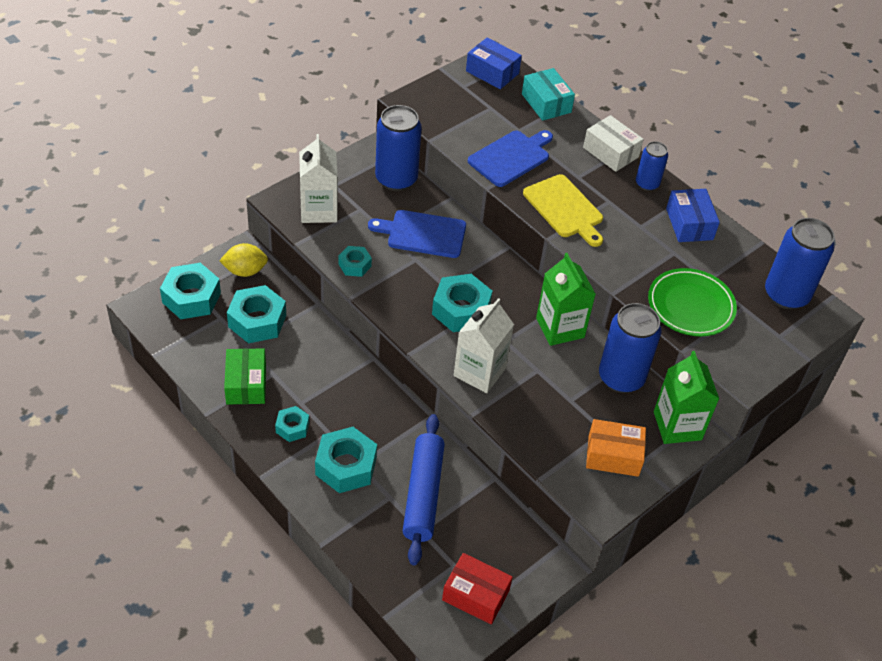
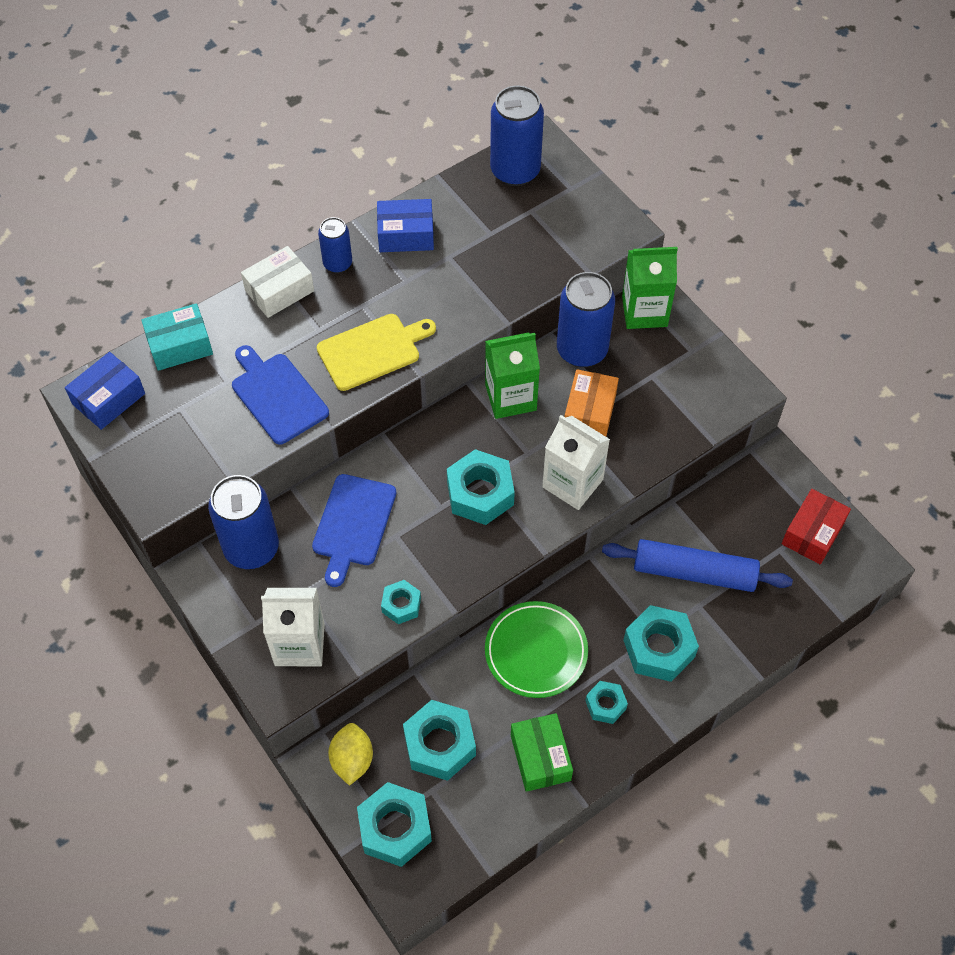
camera: 80 degrees left, 10 degrees up
green box [224,348,266,404] -> green box turned 75 degrees clockwise [511,713,573,792]
orange box [586,419,646,477] -> orange box moved to [565,369,619,436]
green plate [648,268,737,336] -> green plate moved to [485,601,588,698]

